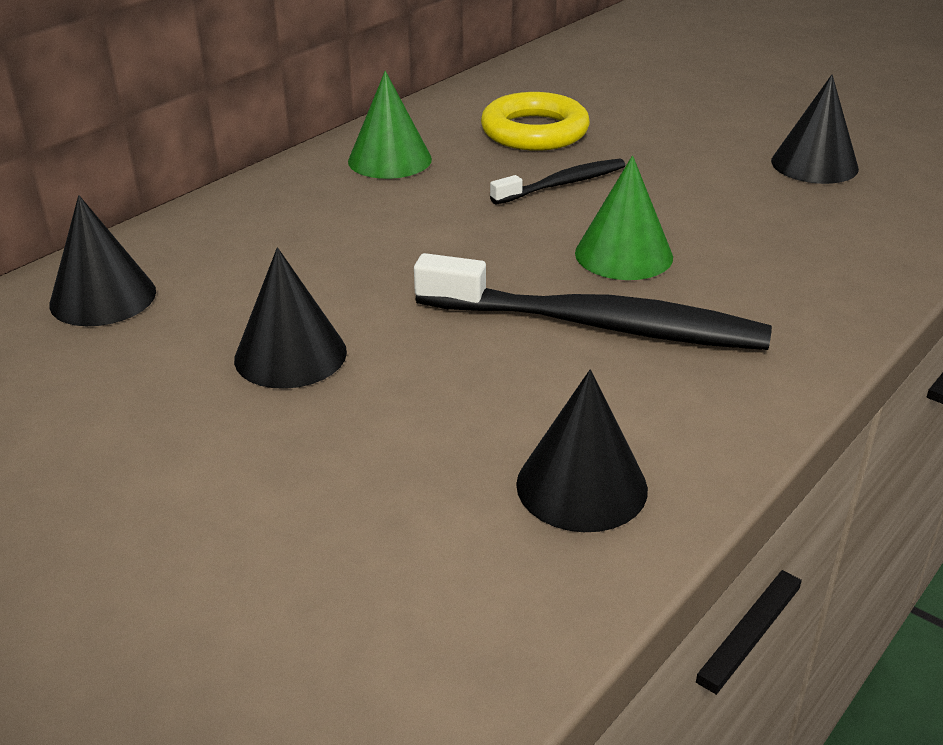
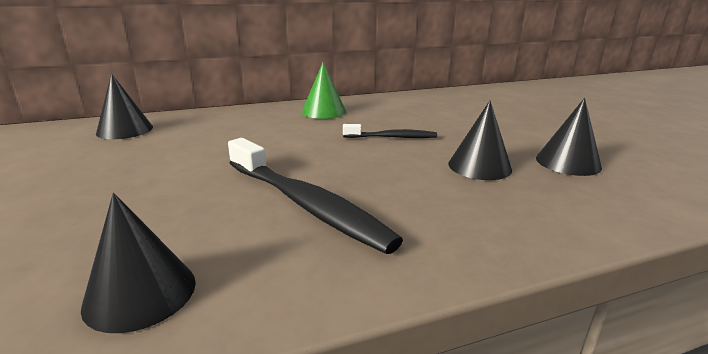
camera: 30 degrees right, 10 degrees down
black cone [234,247,347,389] -> black cone moved to [448,101,512,180]
yellow ring [481,92,590,151] -> none
green cone [575,156,673,280] -> none

